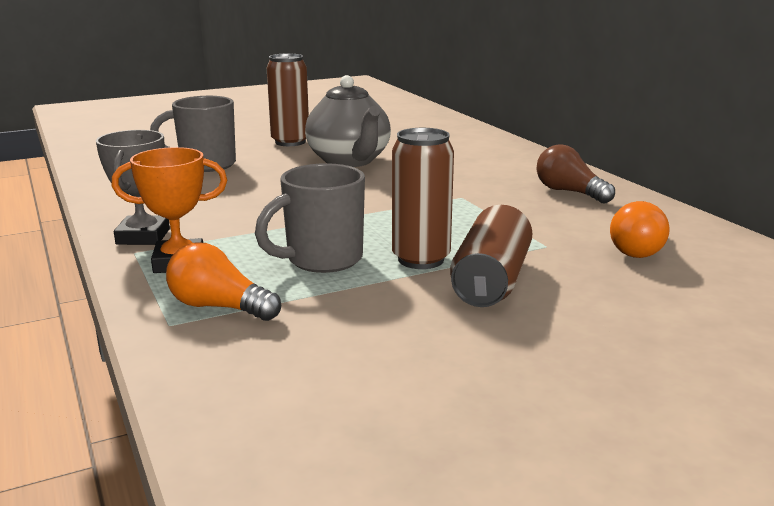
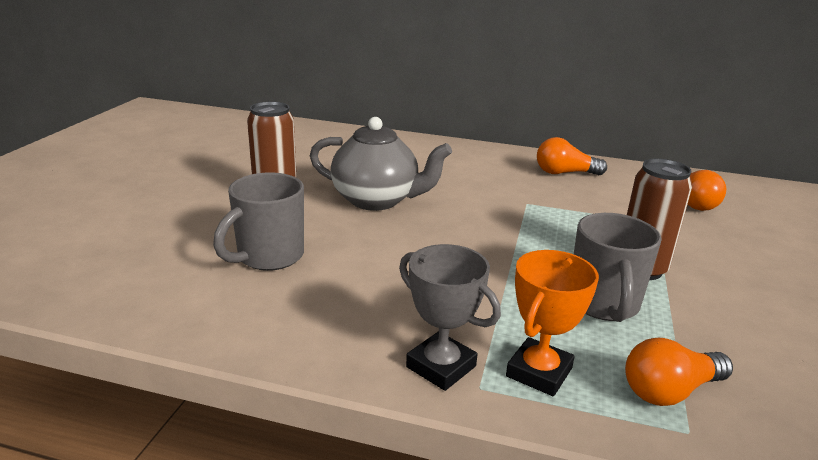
camera: 50 degrees left, 5 degrees up
brown can [450,205,532,307] -> none
brown light bulb [537,144,615,203] -> orange light bulb [537,137,607,176]

